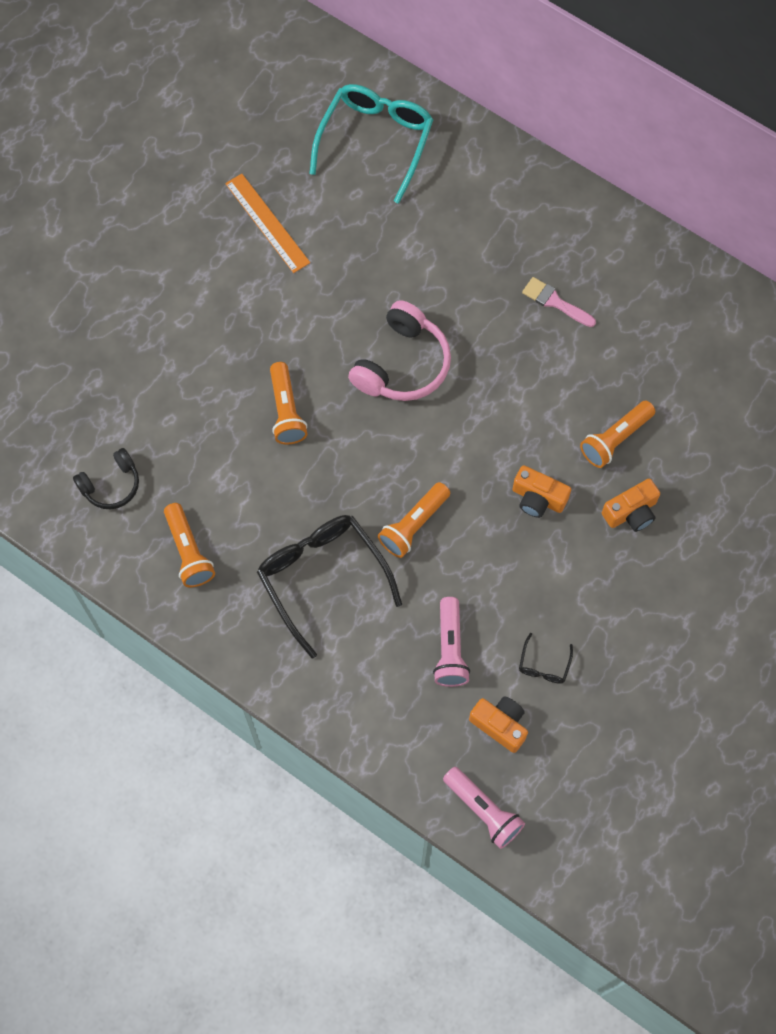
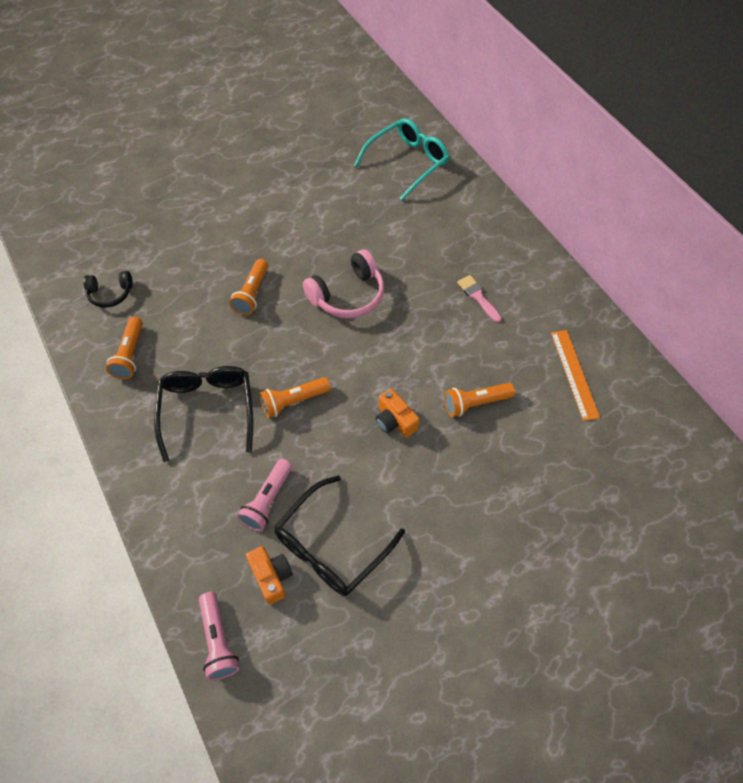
camera: 25 degrees right, 10 degrees down
orange ruler [225,174,310,273] -> orange ruler moved to [551,330,600,421]
black glasses [519,633,573,684] -> black glasses [274,475,405,596], size x2.41
orange camera [602,478,660,532] -> none

